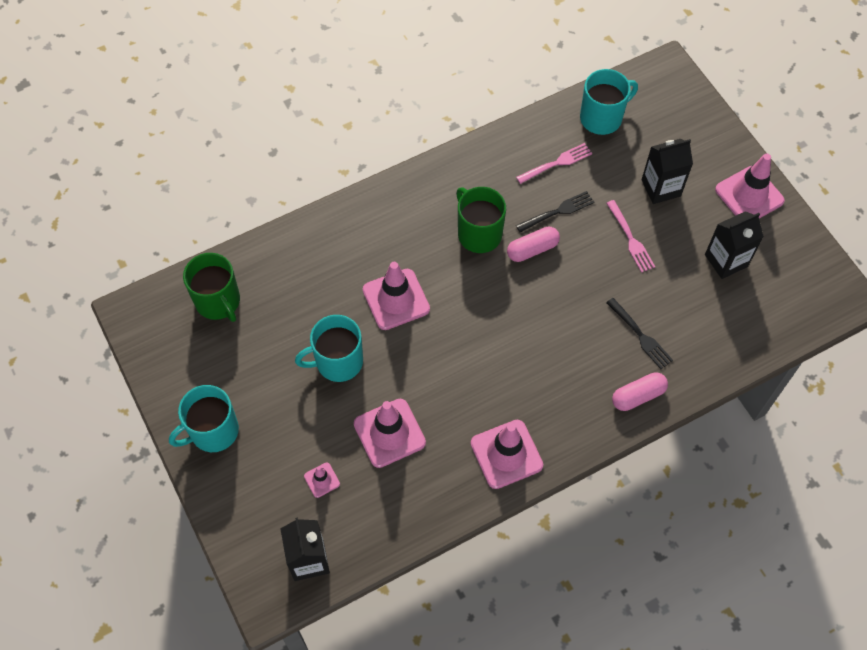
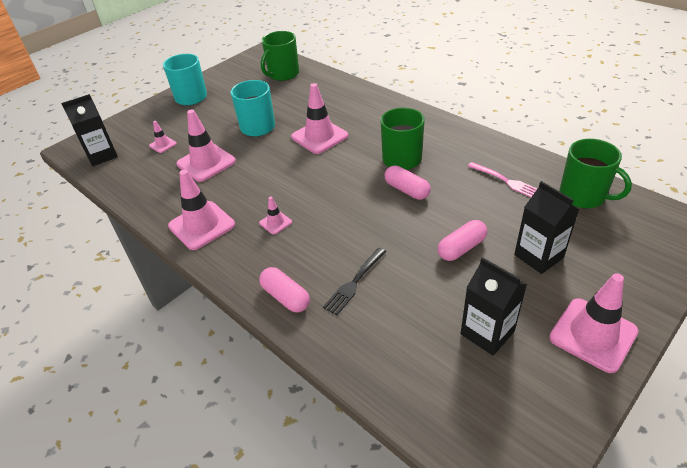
camera: 75 degrees right, 20 degrees down
black fork [516,191,594,233] -> none
turquoise mug [580,69,638,135] -> green mug [559,139,632,208]
pink fork [606,200,655,273] -> pink capsule [438,220,487,261]
none -> pink traffic cone [259,197,292,234]

